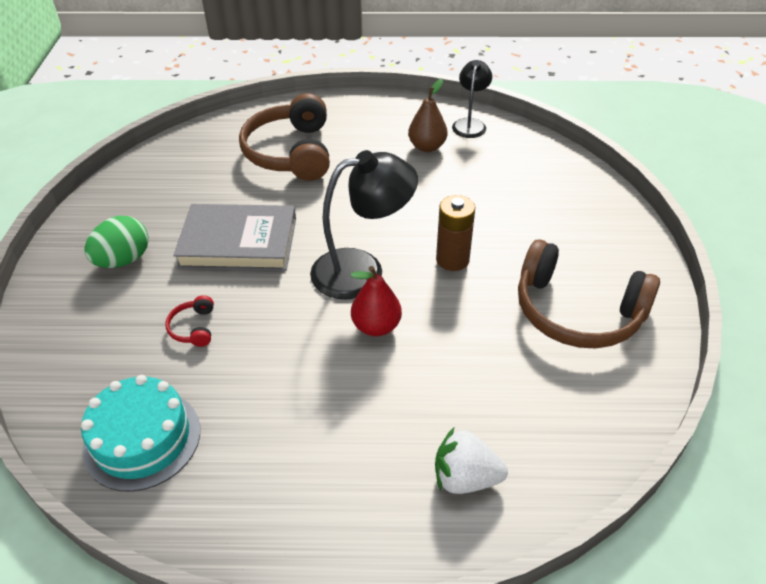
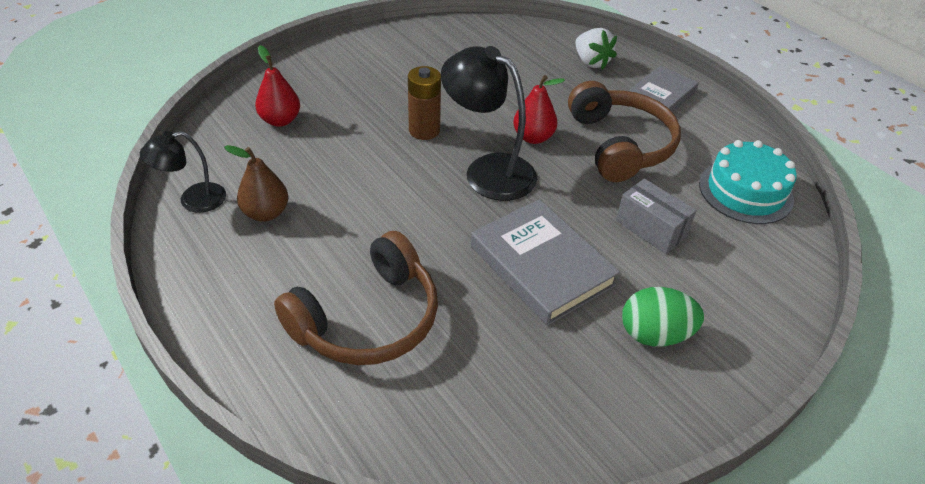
camera: 130 degrees left, 0 degrees up
red headphones [165,295,214,347] -> grey box [616,179,697,254]
brown headphones [518,239,660,349] -> brown headphones moved to [568,81,681,182]
none -> red pear [255,45,300,127]
none -> grey book [629,65,699,112]

